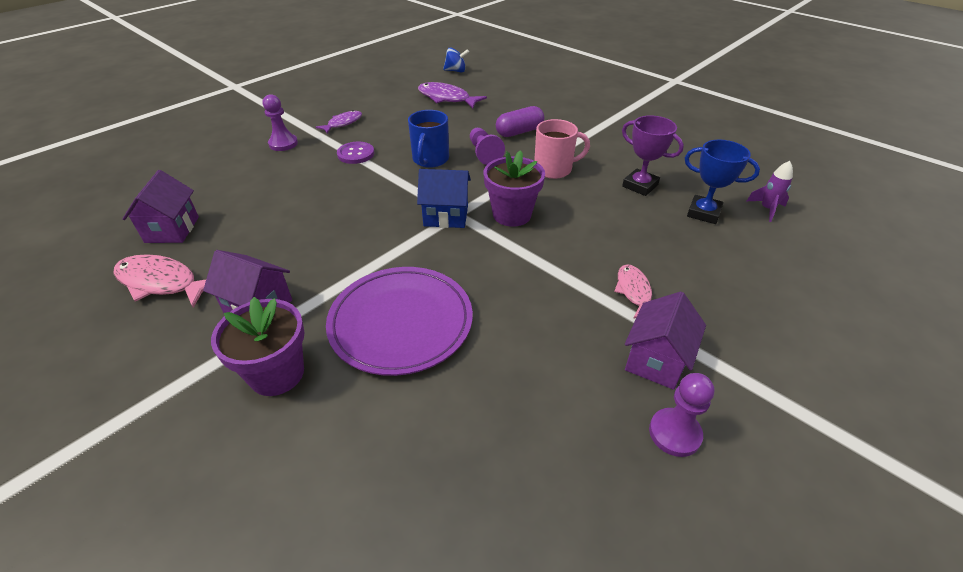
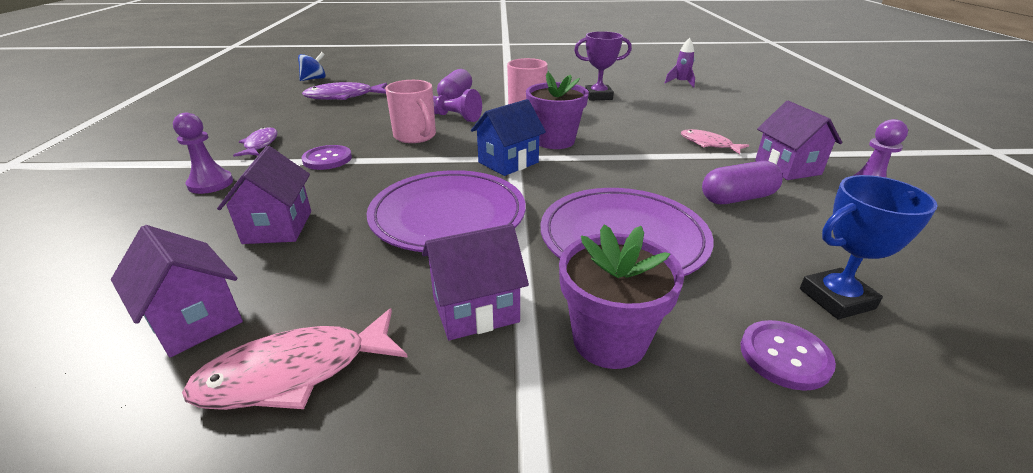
camera: 45 degrees left, 10 degrees down
blue mug [408,110,449,168] -> pink mug [385,80,436,143]
blue trophy [685,140,760,224] -> blue trophy moved to [800,175,938,319]
none -> purple house [217,146,311,244]
none -> purple plate [366,170,526,252]
none -> purple capsule [702,161,783,204]
none -> purple button [741,320,836,391]

